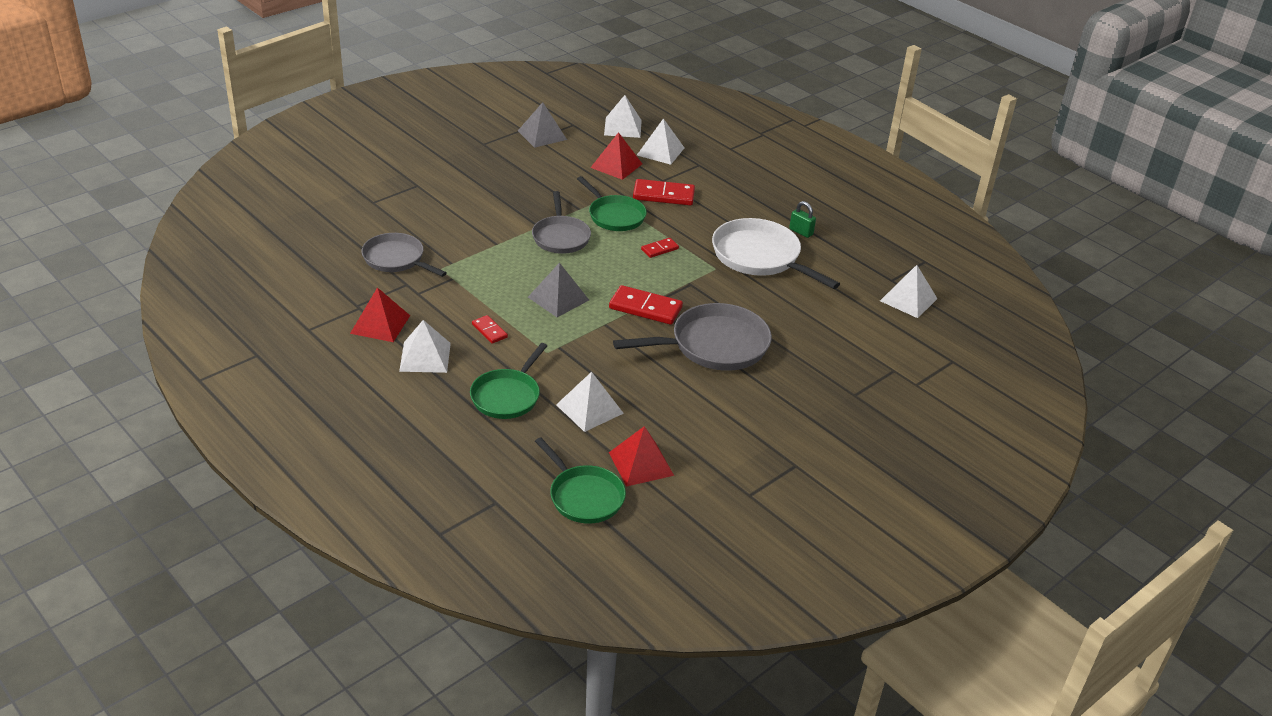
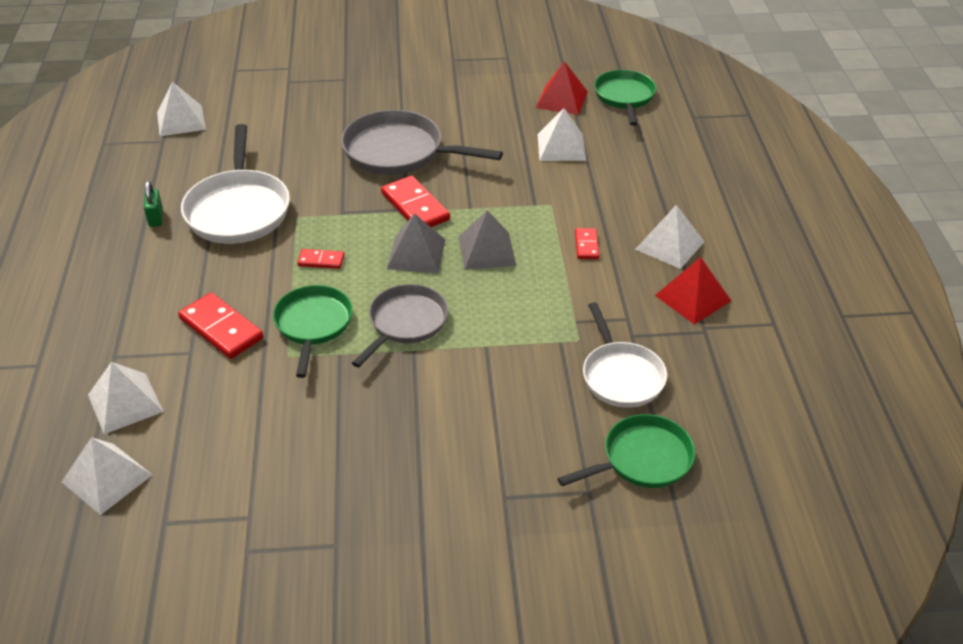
camera: 140 degrees left, 5 degrees up
grey pan [362,233,447,277] -> white pan [583,302,667,408]
green pan [470,343,547,419] -> green pan moved to [557,414,695,488]
grey pyramid [518,102,567,148] -> grey pyramid moved to [387,213,445,273]
red pyramid [590,132,642,180] -> none

